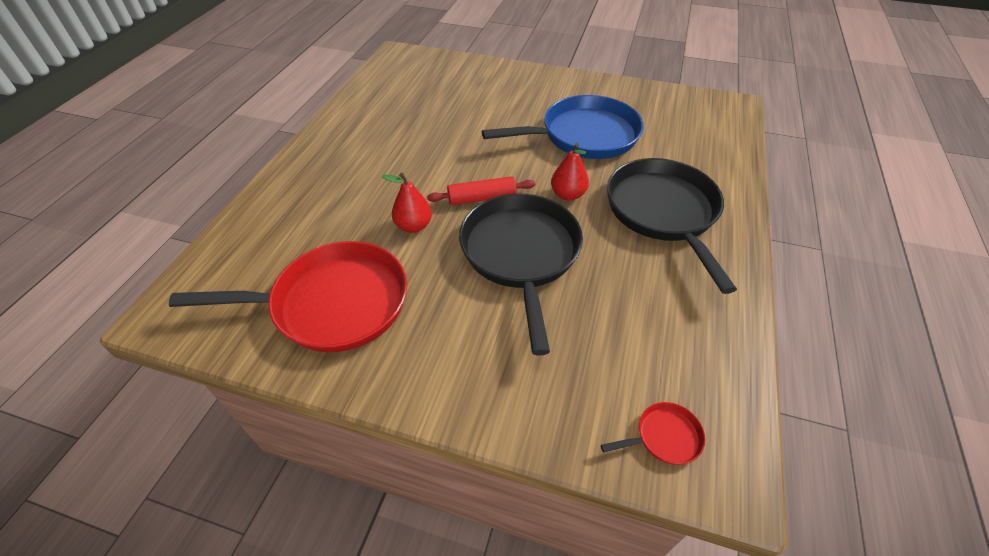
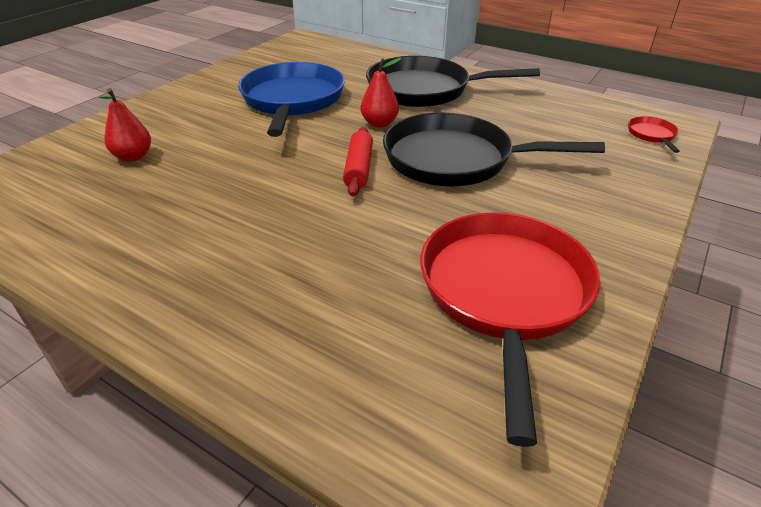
camera: 75 degrees left, 10 degrees down
red pear [382,173,432,233] -> red pear moved to [99,88,151,162]

